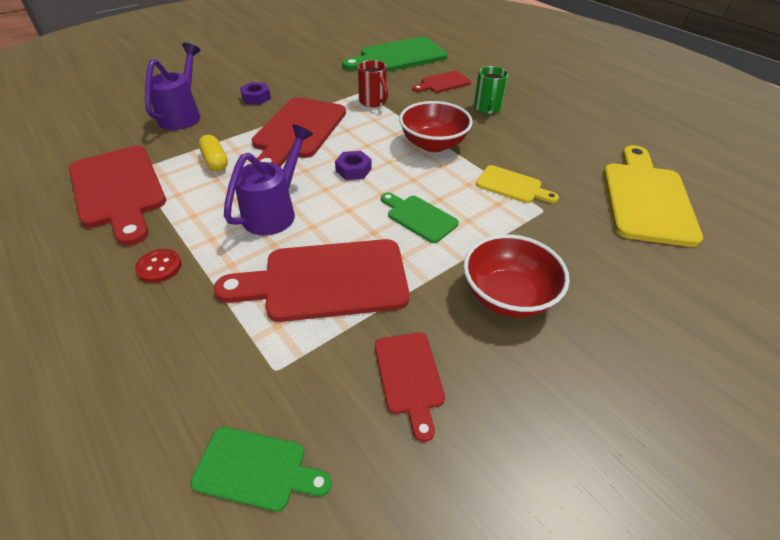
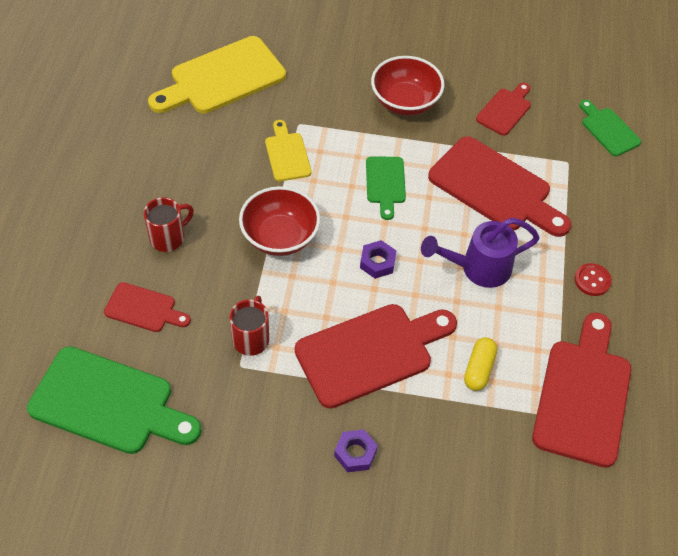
camera: 135 degrees left, 10 degrees up
purple watering can [145,43,201,130] -> none
green mug [474,66,508,114] -> red mug [144,197,194,252]

